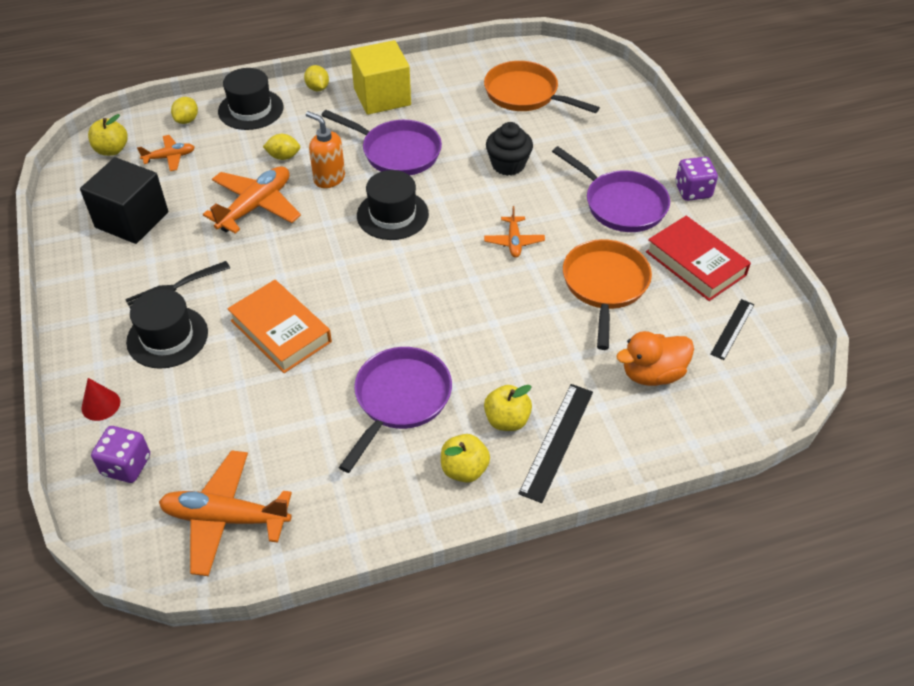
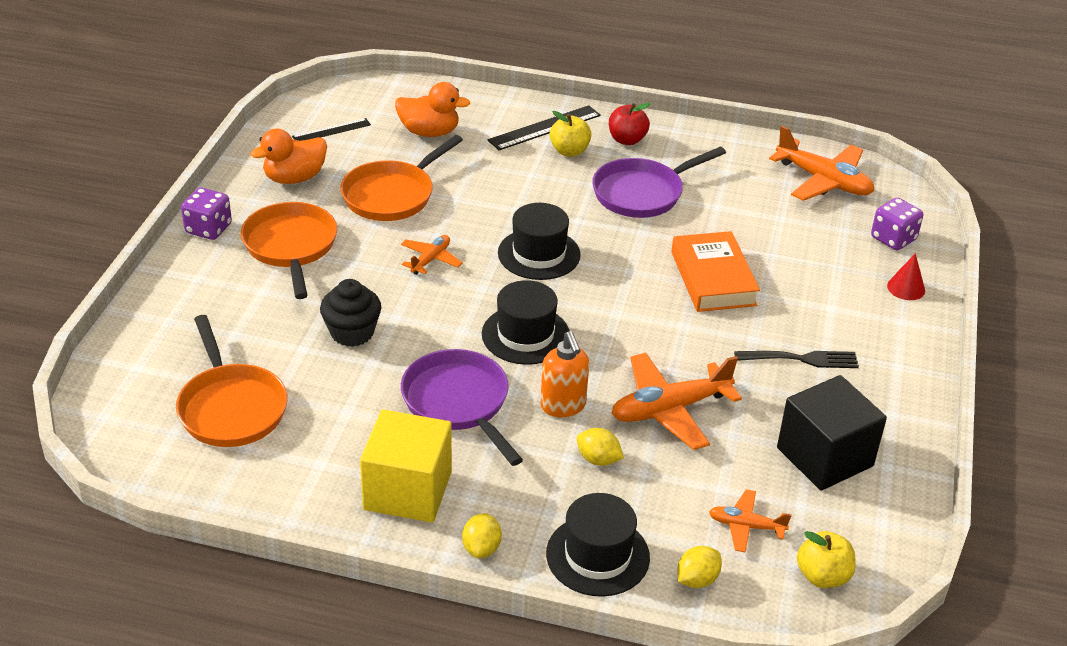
camera: 150 degrees left, 10 degrees down
black hat [126,289,208,369] -> black hat moved to [498,203,581,280]
yellow apple [441,434,490,483] -> red apple [609,103,650,145]
purple pan [552,146,670,232] -> orange pan [241,202,337,299]
red book [646,216,751,301] -> orange duck [250,129,327,184]

